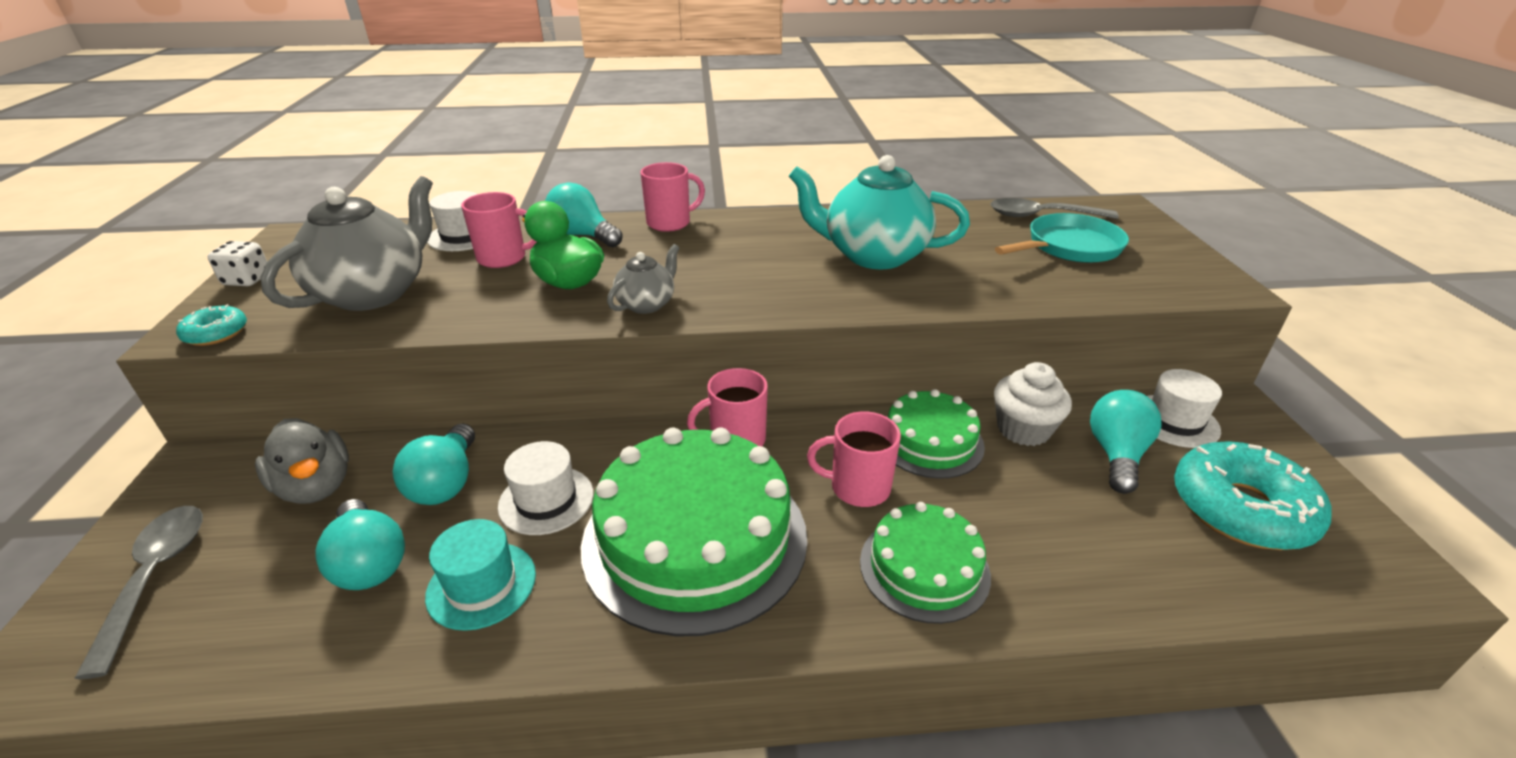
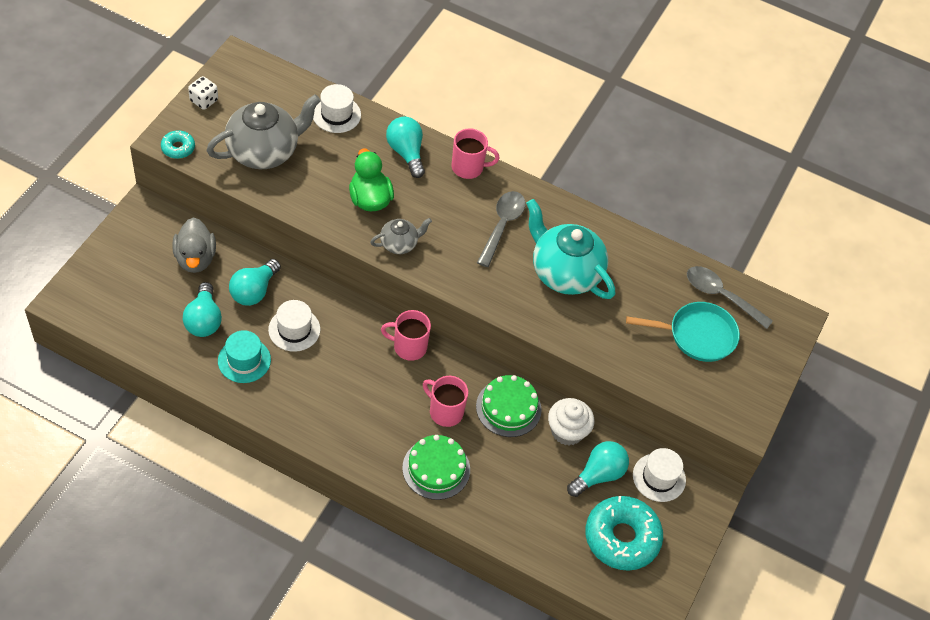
camera: 25 degrees right, 20 degrees up
grey spoon [74,506,203,679] -> grey spoon moved to [477,191,525,267]
pink mug [461,192,536,268] -> none
green cake [581,427,807,637] -> none

